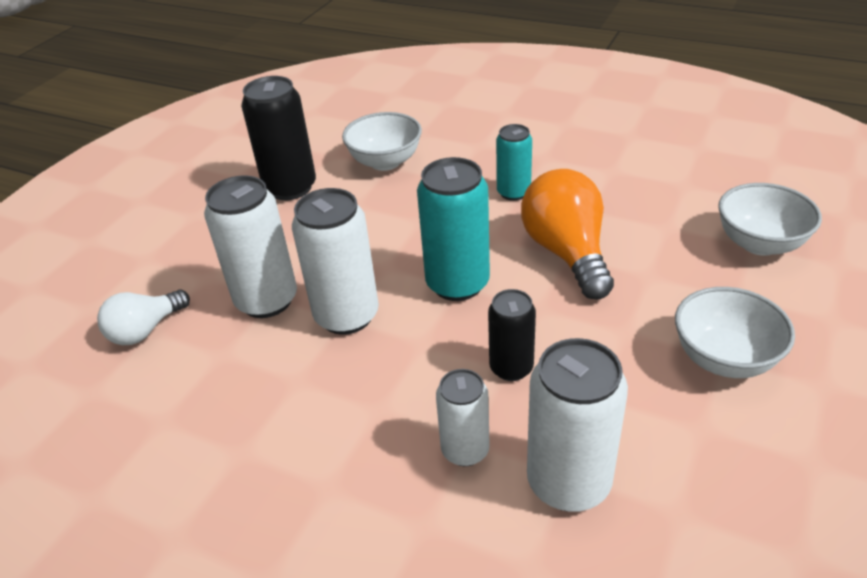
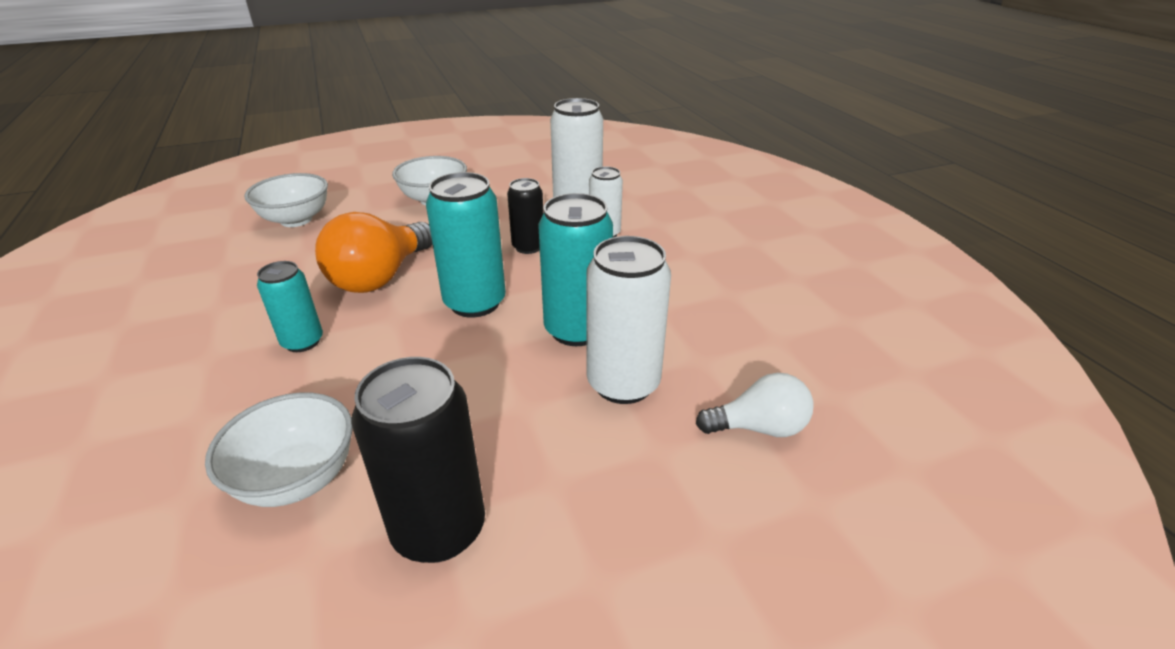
camera: 140 degrees left, 5 degrees down
white can [292,188,379,335] -> turquoise can [538,193,613,346]

